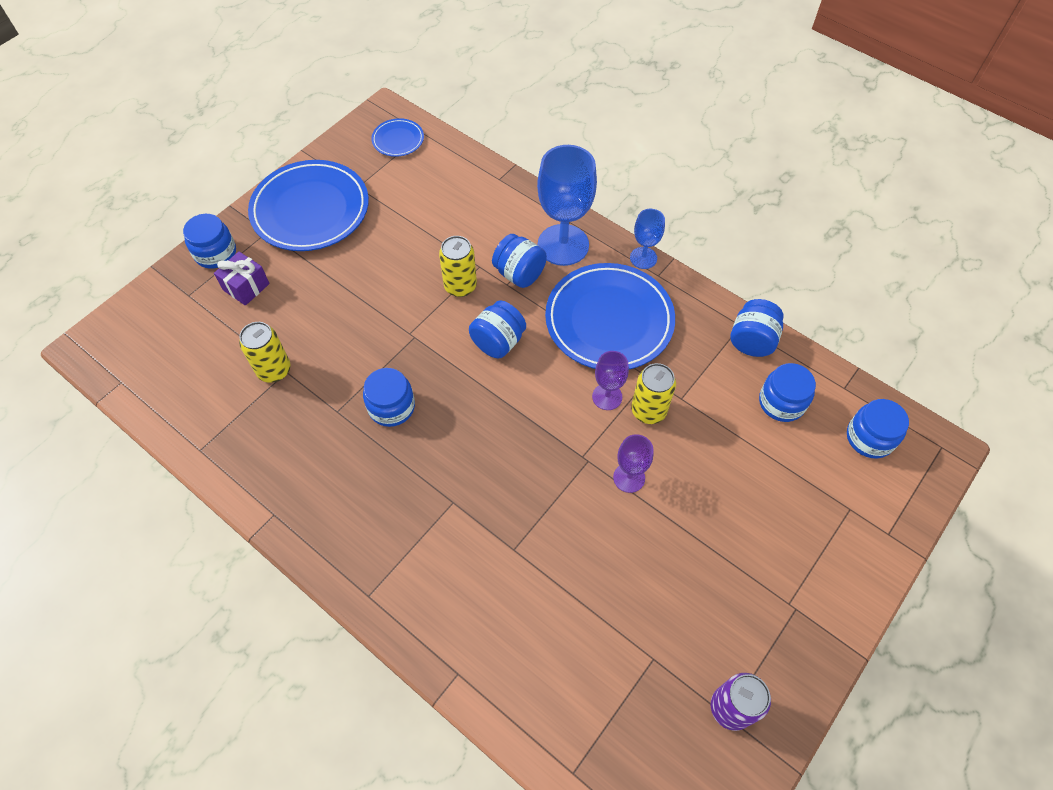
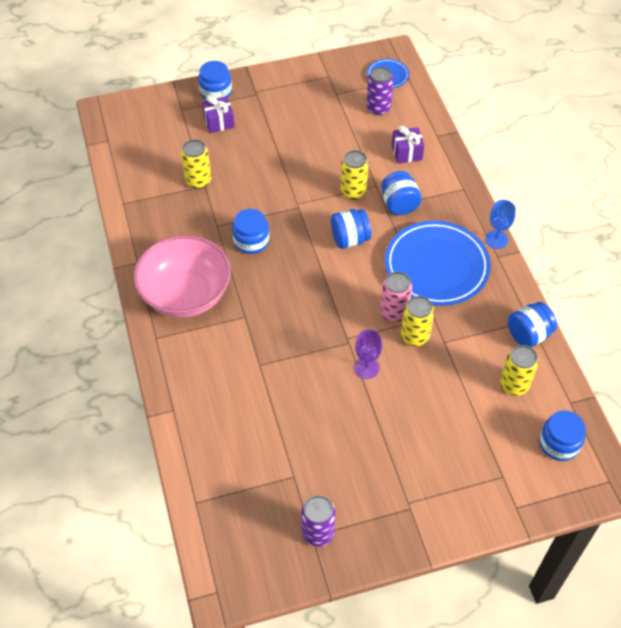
camera: 35 degrees right, 5 degrees down
blue plate [248,160,369,251] -> none
blue goblet [537,145,597,266] -> none
purple goblet [592,351,629,410] -> pink can [380,272,412,322]
blue jar [759,363,816,422] -> yellow can [500,345,539,396]
none -> pink bowl [133,235,231,318]
none -> purple can [367,67,394,115]
none -> purple gift [392,125,424,164]

